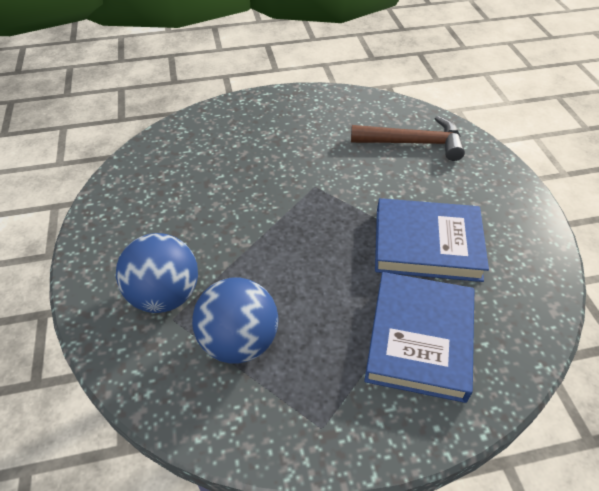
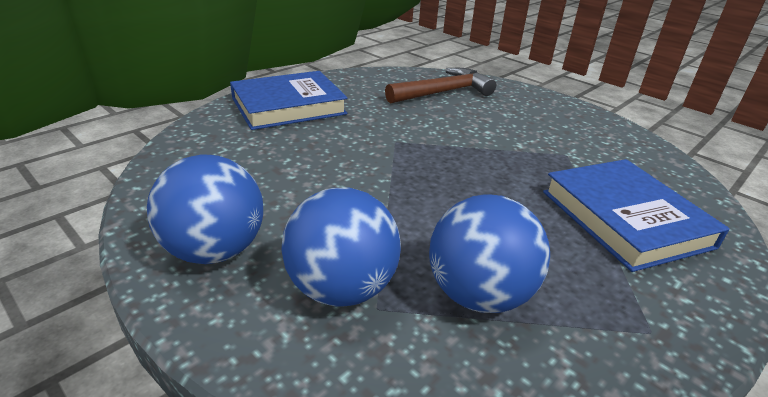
camera: 35 degrees left, 15 degrees down
blue book [375,198,489,282] -> blue book moved to [230,71,347,130]
none -> blue ball [147,154,263,264]

